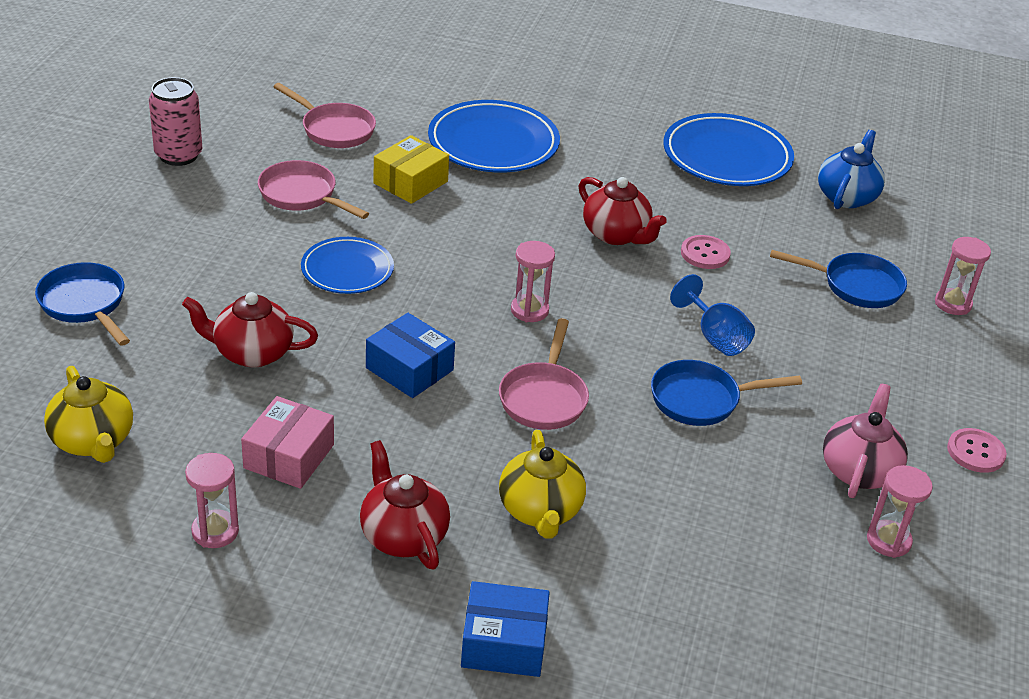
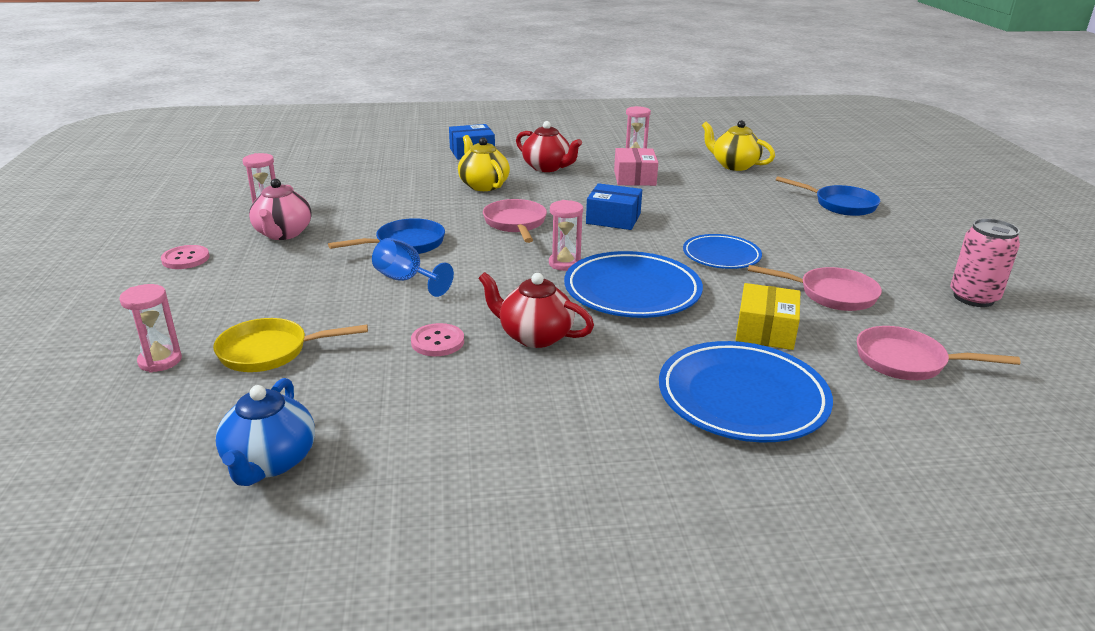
camera: 160 degrees right, 10 degrees down
red teapot [182,292,318,368] -> none
blue plate [663,113,794,186] -> blue plate moved to [564,251,703,318]
blue pan [770,250,907,308] -> yellow pan [213,318,368,372]

